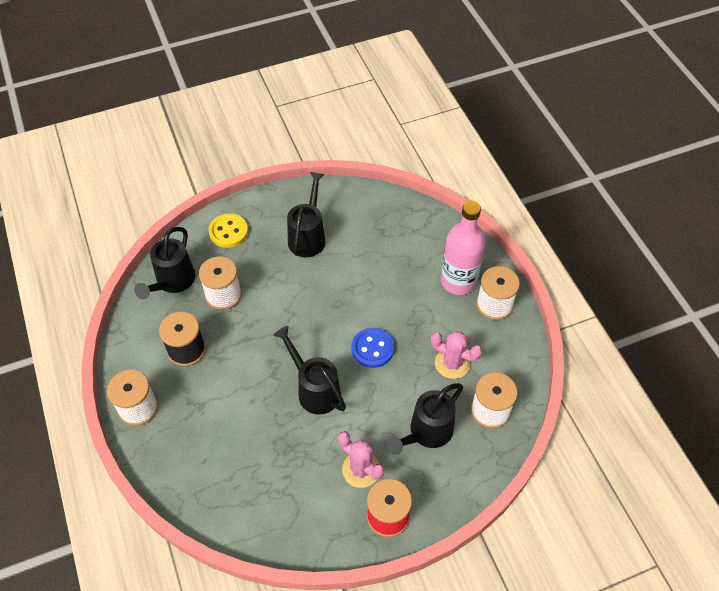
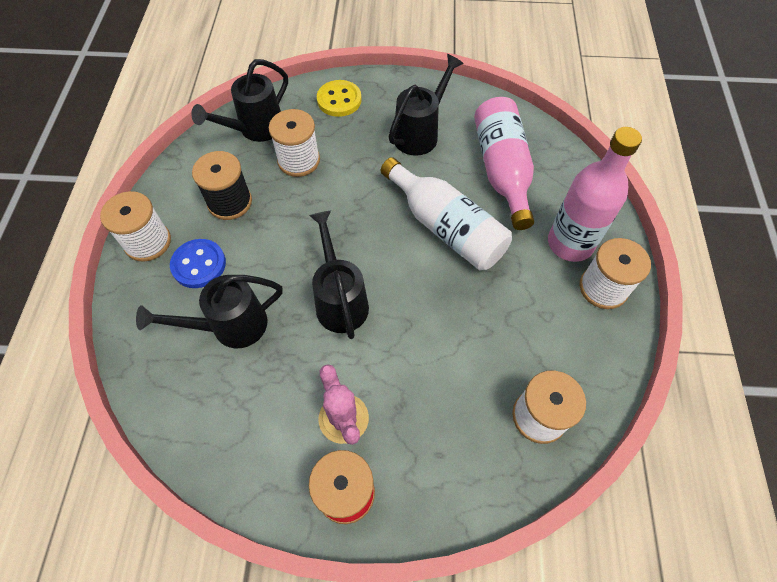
camera: 25 degrees right, 5 degrees up
blue button [352,328,394,368] -> blue button moved to [170,239,226,288]
black watering can [386,383,463,455] -> black watering can moved to [136,275,283,348]
pink cactus [431,331,482,379] -> none
none -> white bottle [381,157,512,270]
none -> pink bottle [474,97,534,230]

